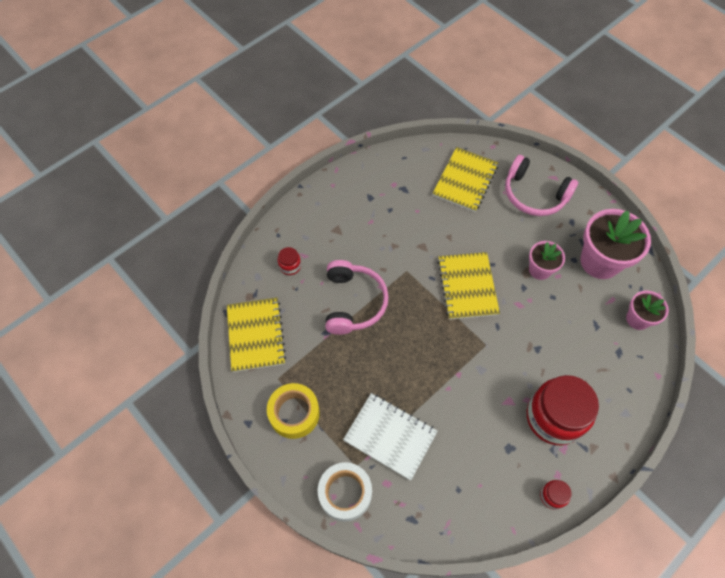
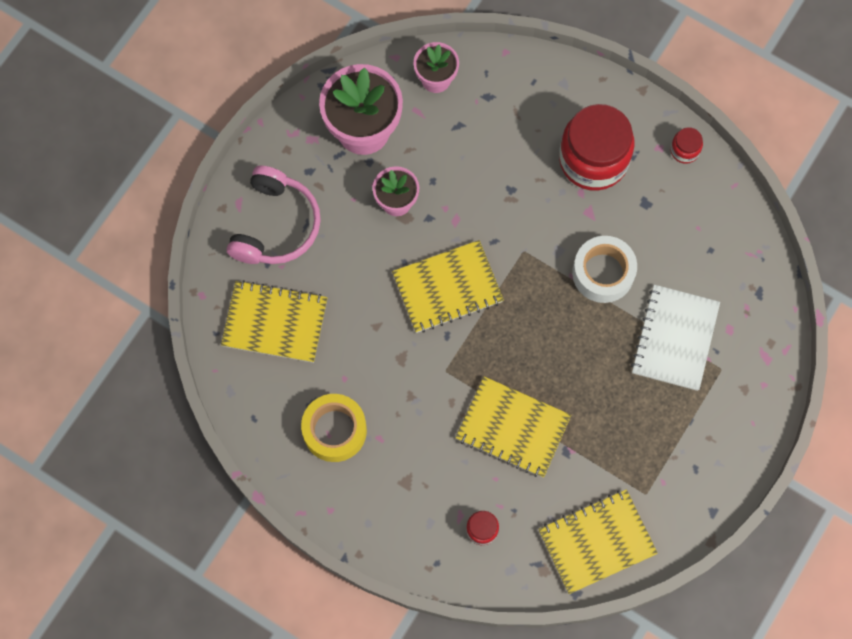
camera: 105 degrees left, 10 degrees up
yellow tape [267,383,320,439] -> yellow tape moved to [301,394,367,462]
white tape [318,462,372,522] -> white tape moved to [572,236,637,303]
pink headphones [325,260,389,335] -> yellow notebook [455,377,571,478]

